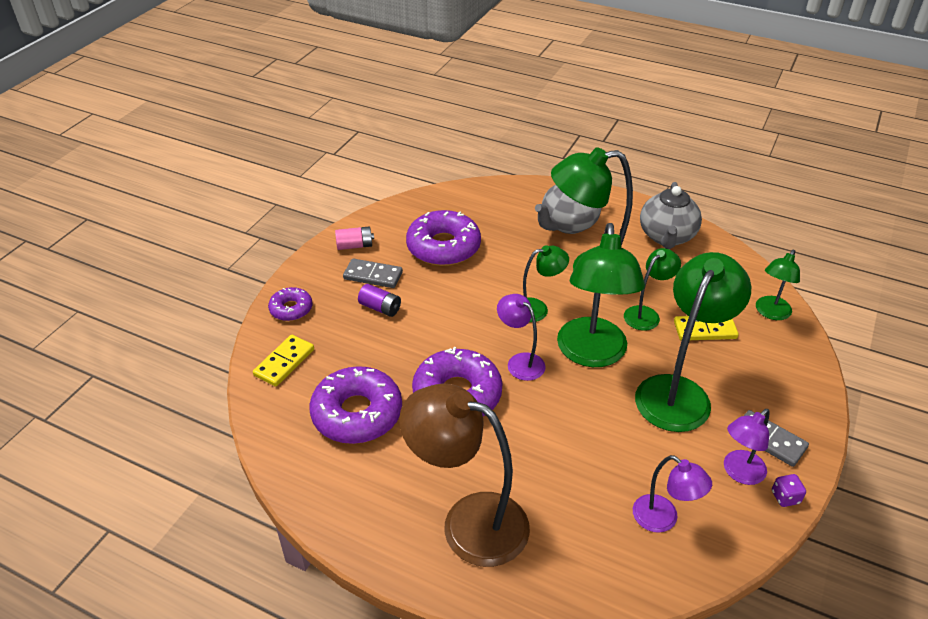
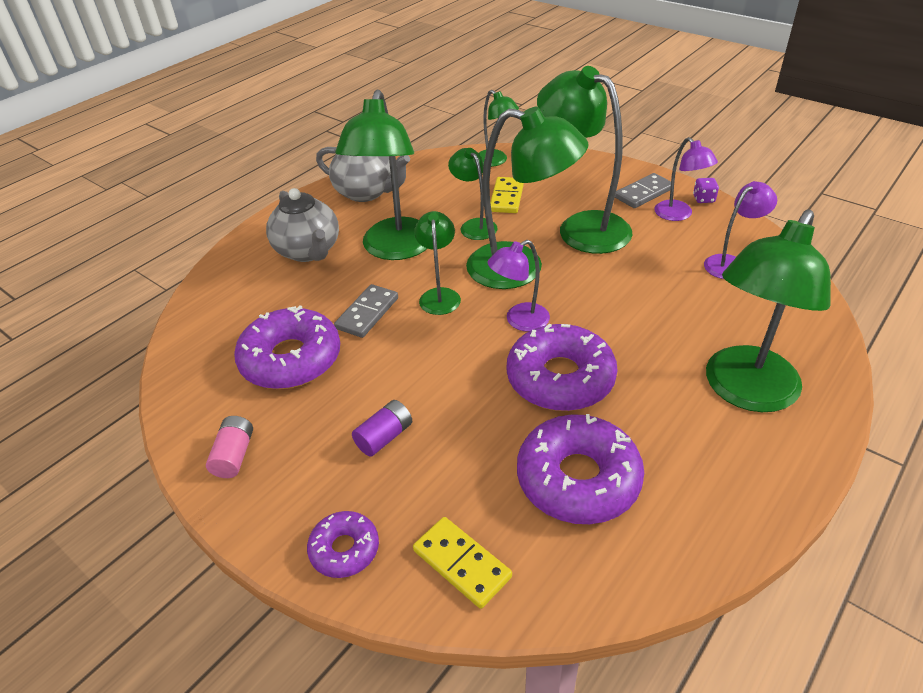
camera: 75 degrees left, 0 degrees up
grey domino [343,258,403,288] -> grey domino moved to [334,284,398,338]
brown lamp [399,383,530,567] -> green lamp [706,210,831,412]

